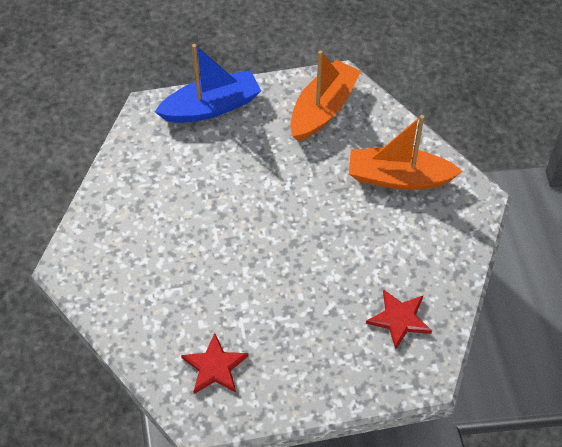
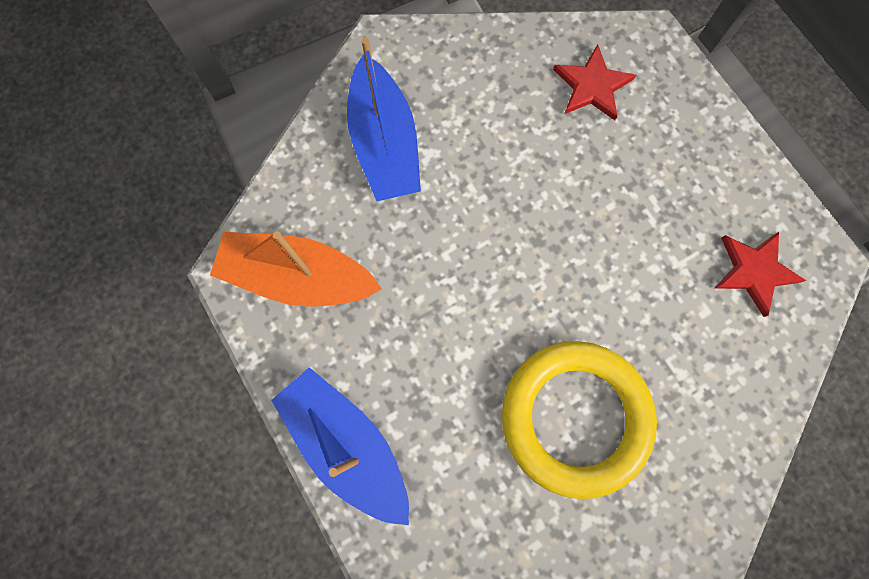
camera: 110 degrees left, 20 degrees up
orange boat [349,115,463,190] -> blue boat [347,38,421,201]
none -> yellow ring [502,341,657,499]

